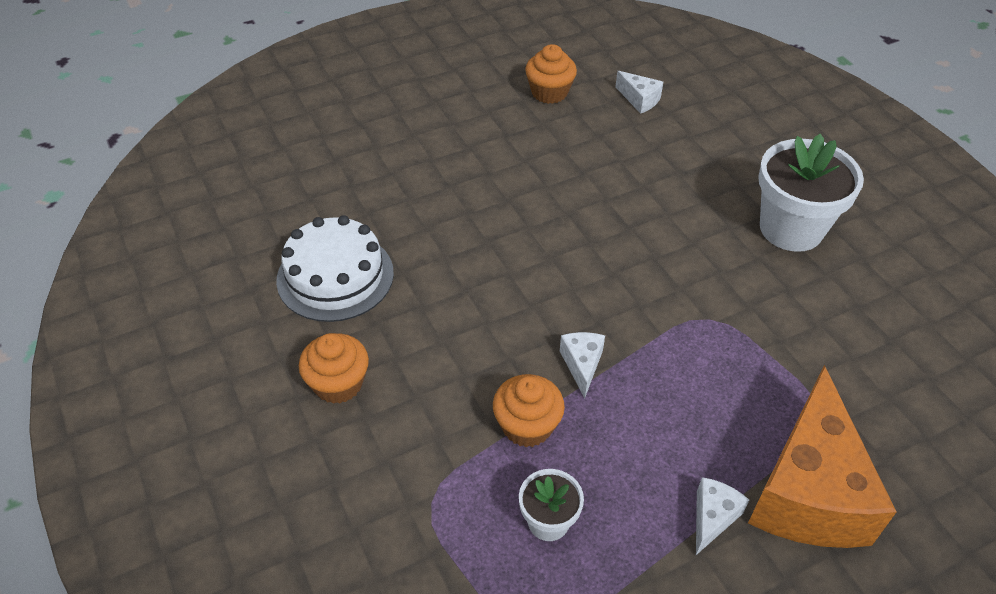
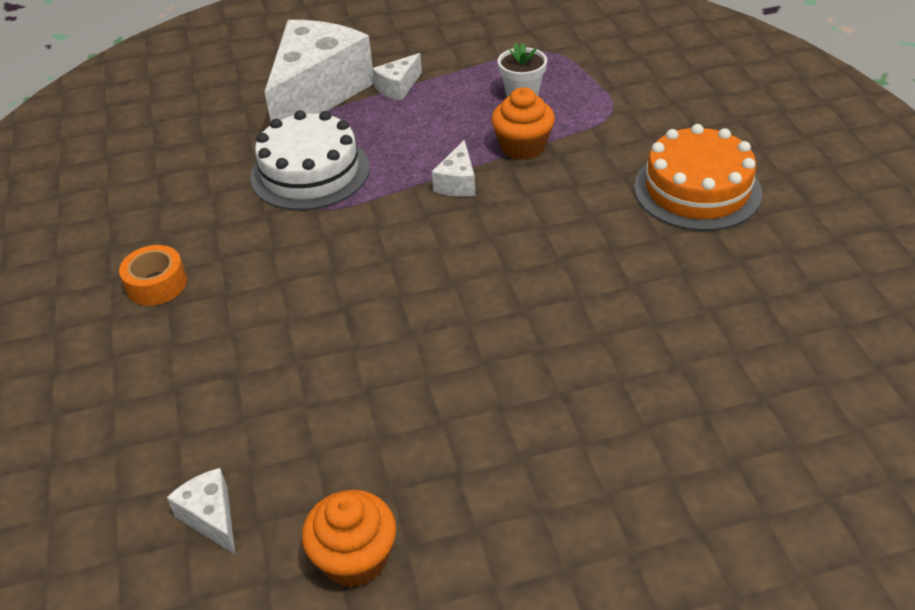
camera: 165 degrees left, 5 degrees down
white cake [276,215,394,322] -> white cake moved to [250,110,370,210]
orange cupcake [299,333,369,404] -> orange cake [634,124,762,231]
orange cheese [748,365,896,548] -> white cheese [265,20,374,121]
white flower pot [758,134,864,252] -> orange tape [119,245,187,306]

